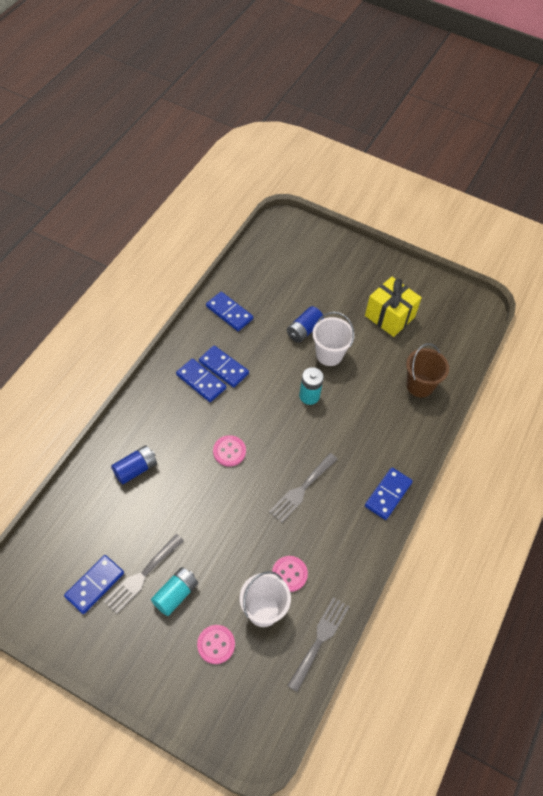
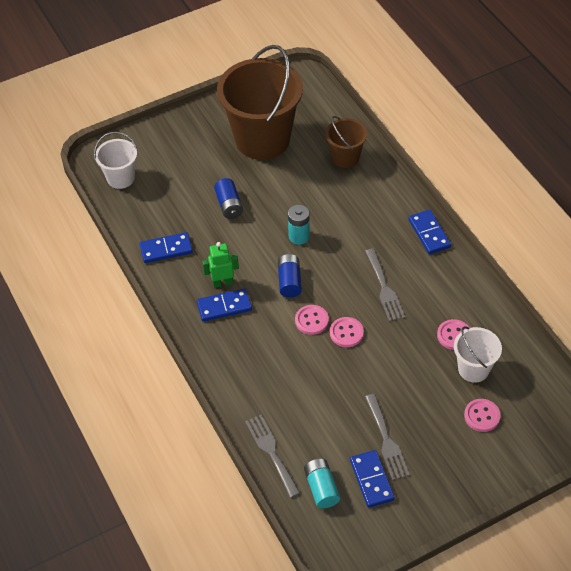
camera: 50 degrees left, 5 degrees down
blue battery [111,445,157,484] -> blue battery moved to [278,254,302,298]
turquoise battery [151,567,198,616] -> turquoise battery moved to [304,458,340,509]
blue domino [199,345,249,388] -> green robot [202,242,239,288]
grey fork [287,597,349,692] -> grey fork moved to [245,415,300,498]
white bucket [312,312,355,366] -> white bucket moved to [94,132,137,189]
yellow gift [365,277,422,337] -> brown bucket [217,45,303,160]
none -> pink button [330,317,364,347]

